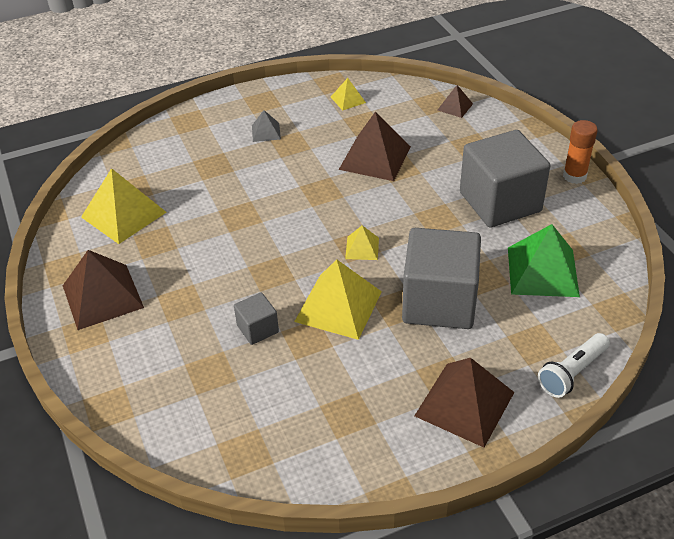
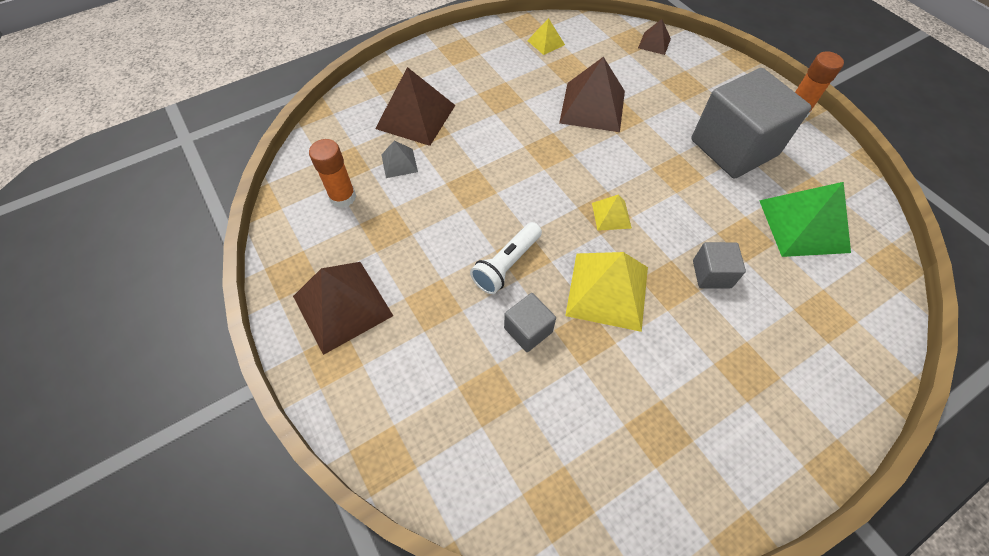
camera: 10 degrees left, 15 degrees up
yellow pyramid [81,168,167,244] -> orange glue stick [309,139,356,208]
grey pyramid [252,110,281,142] -> grey pyramid moved to [381,141,418,178]
grey cube [402,228,481,329] -> grey cube [693,242,746,288], size x0.46
brown pyramid [414,358,515,448] -> brown pyramid moved to [375,67,455,146]
white flashlight [538,333,610,398] -> white flashlight moved to [470,222,542,294]

